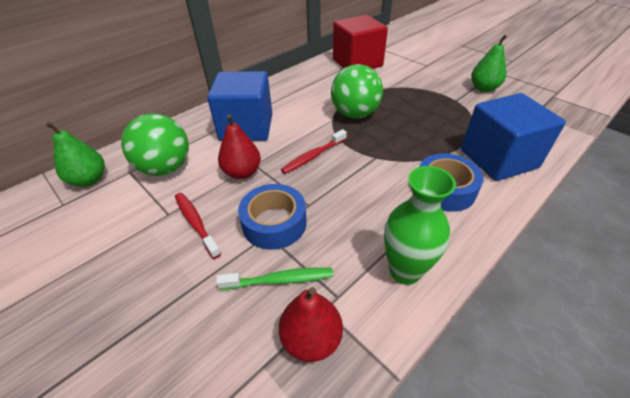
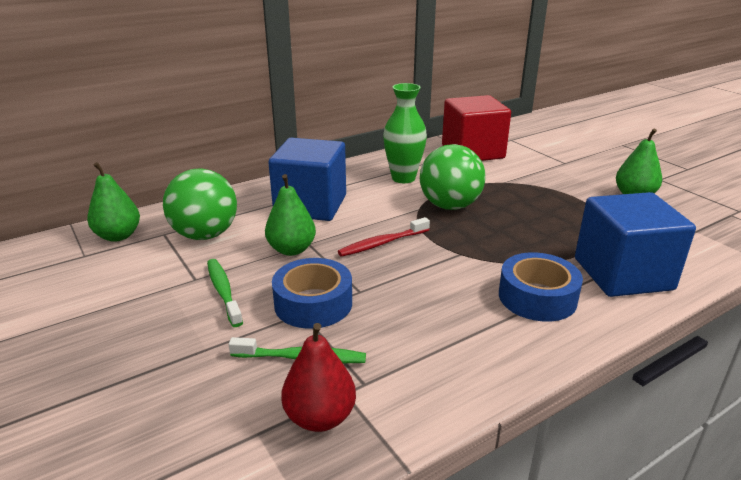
camera: 10 degrees right, 15 degrees down
red toothbrush [175,193,221,259] -> green toothbrush [207,259,243,327]
red pear [218,114,261,179] -> green pear [265,174,316,256]
green vase [384,166,456,285] -> green vase moved to [383,83,427,183]

